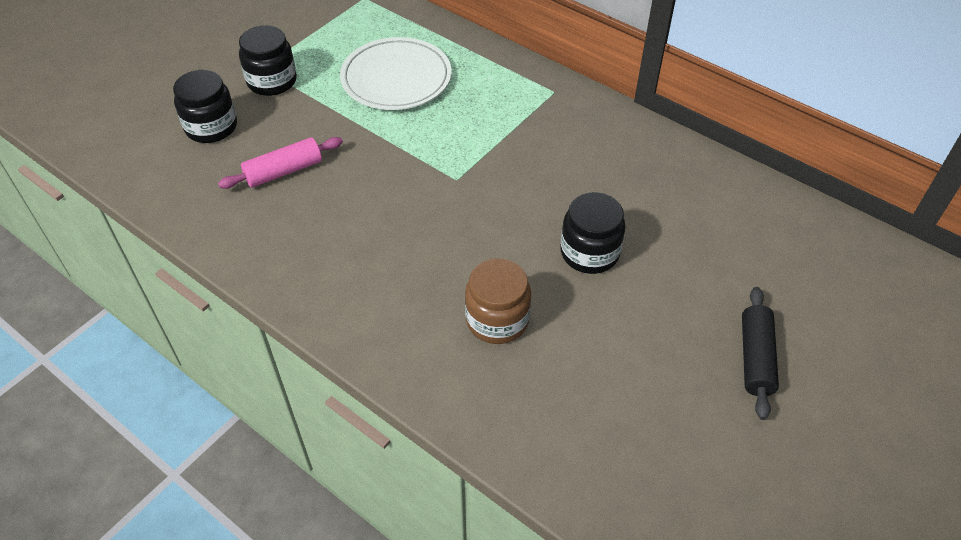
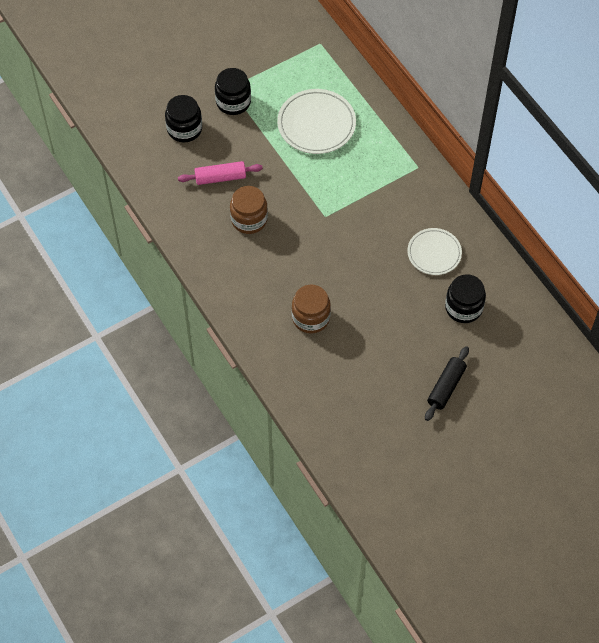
camera: 20 degrees right, 10 degrees up
black jar [560,192,626,274] -> black jar moved to [445,274,486,323]
none -> brown jar [230,186,268,234]
none -> white plate [407,228,462,275]

